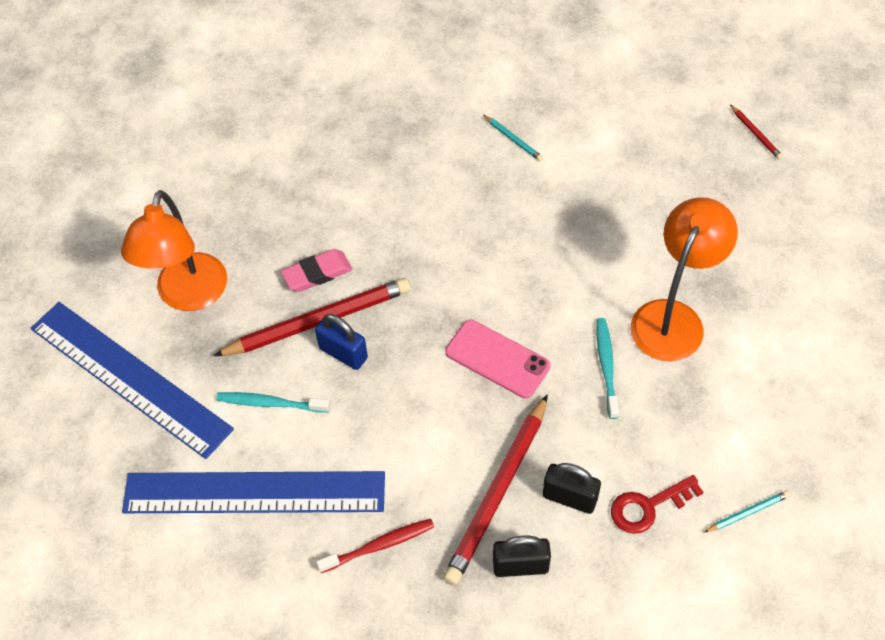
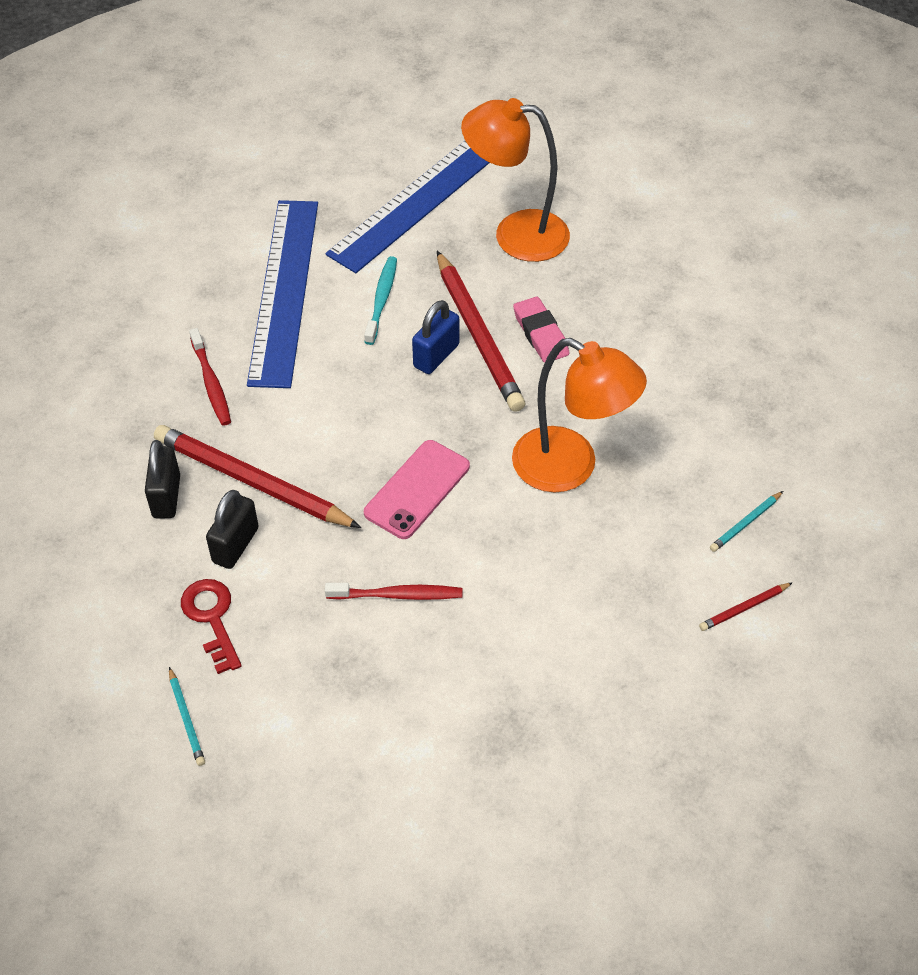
camera: 90 degrees right, 5 degrees down
turquoise toothbrush [596,318,619,419] -> red toothbrush [325,583,463,600]
orange lamp [631,197,738,361] -> orange lamp moved to [512,338,647,493]
red pencil [730,105,783,160] -> red pencil moved to [699,582,793,631]

